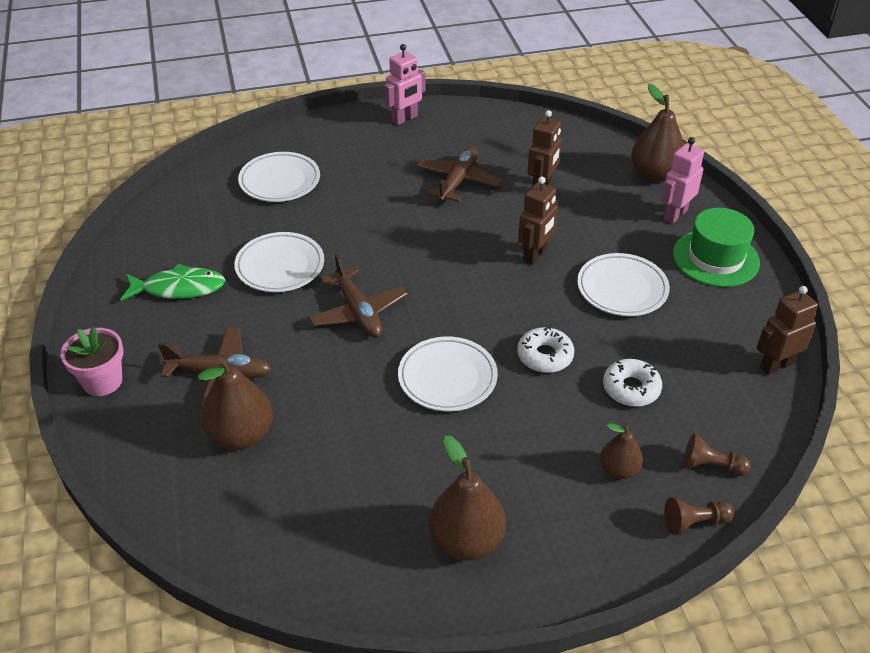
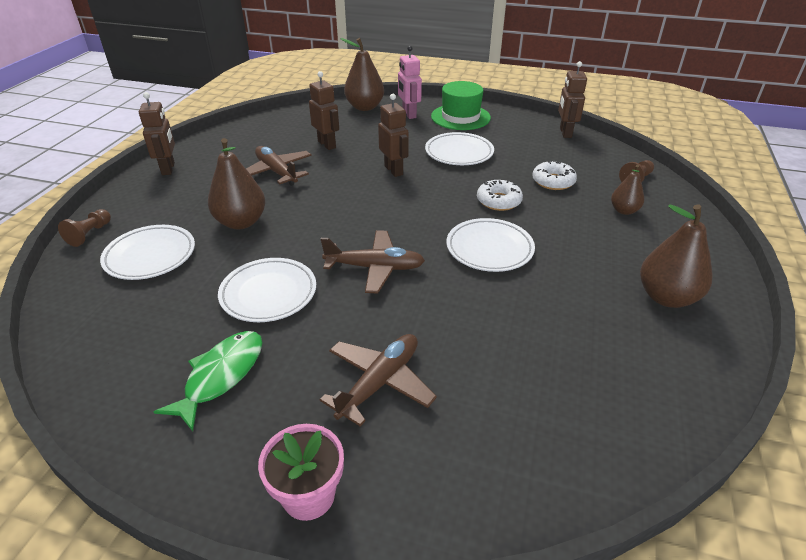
camera: 60 degrees left, 5 degrees down
brown pear [198,357,273,450] -> brown pear moved to [208,138,266,229]
pink robot [385,44,426,125] -> brown robot [139,92,175,175]
brown pawn [664,497,734,535] -> brown pawn moved to [58,209,111,247]

